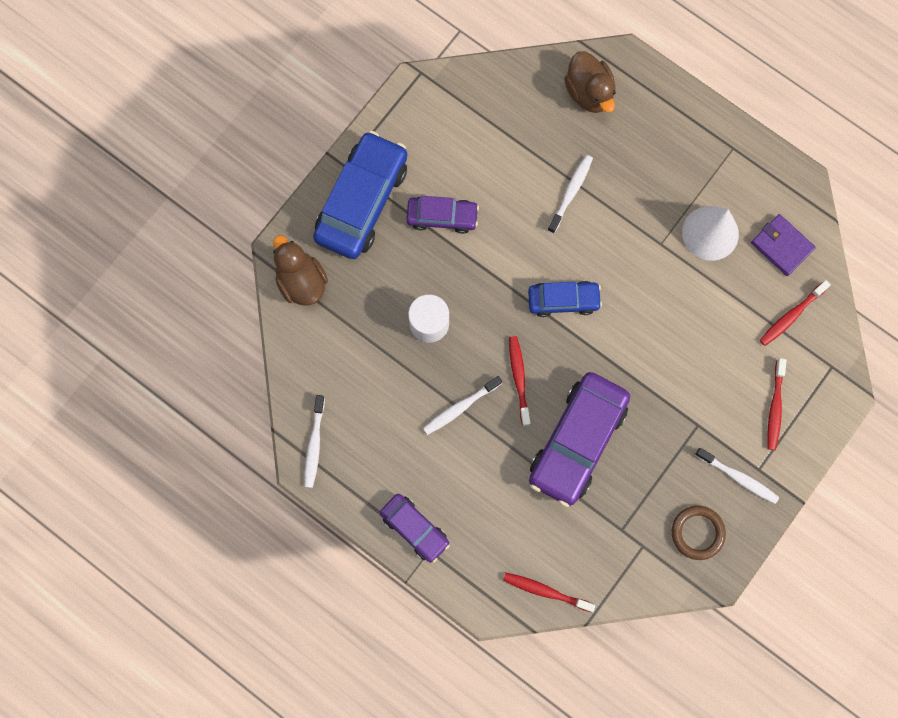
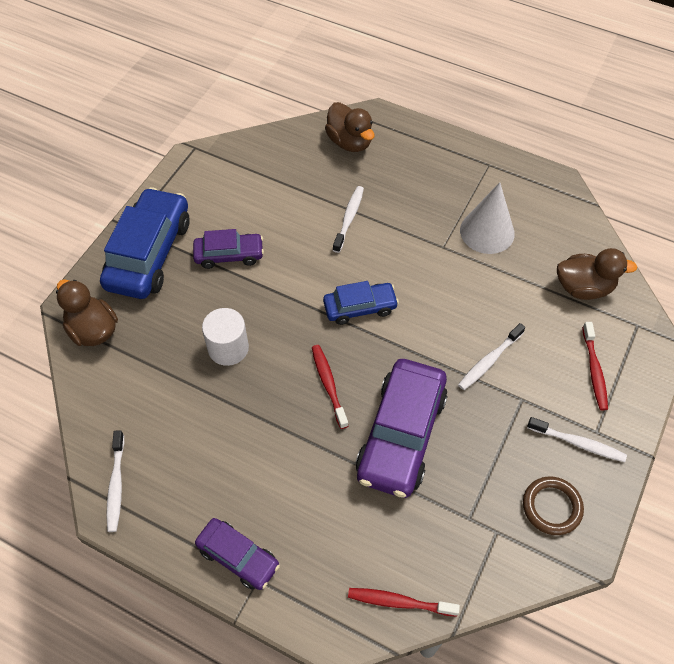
camera: 10 degrees left, 20 degrees down
white toothbrush [423,376,502,435] -> white toothbrush moved to [458,323,525,390]
purple wallet [751,214,816,276] -> none
red toothbrush [760,280,831,346] -> brown duck [557,248,637,300]

